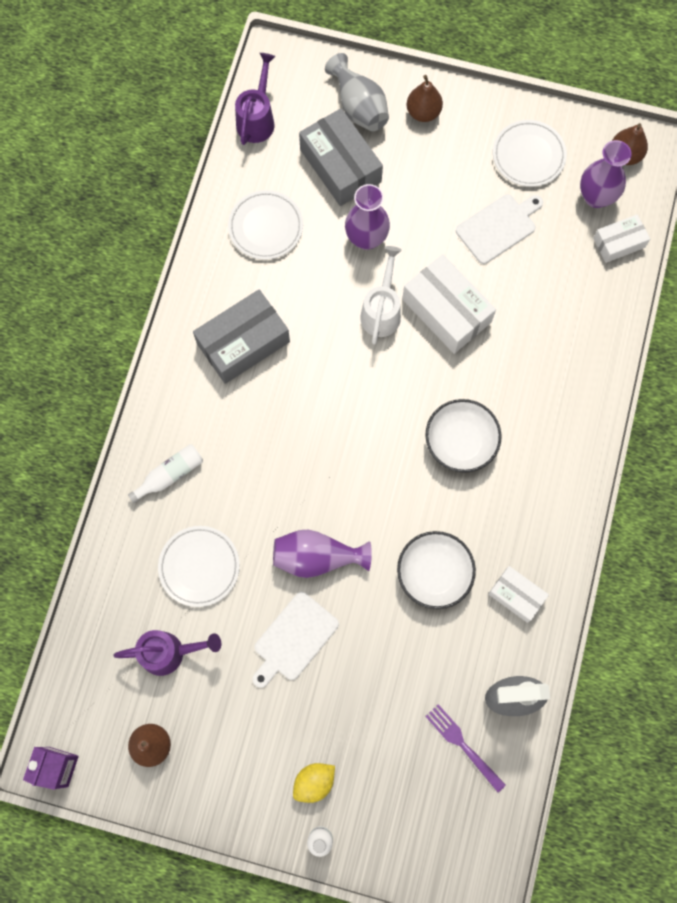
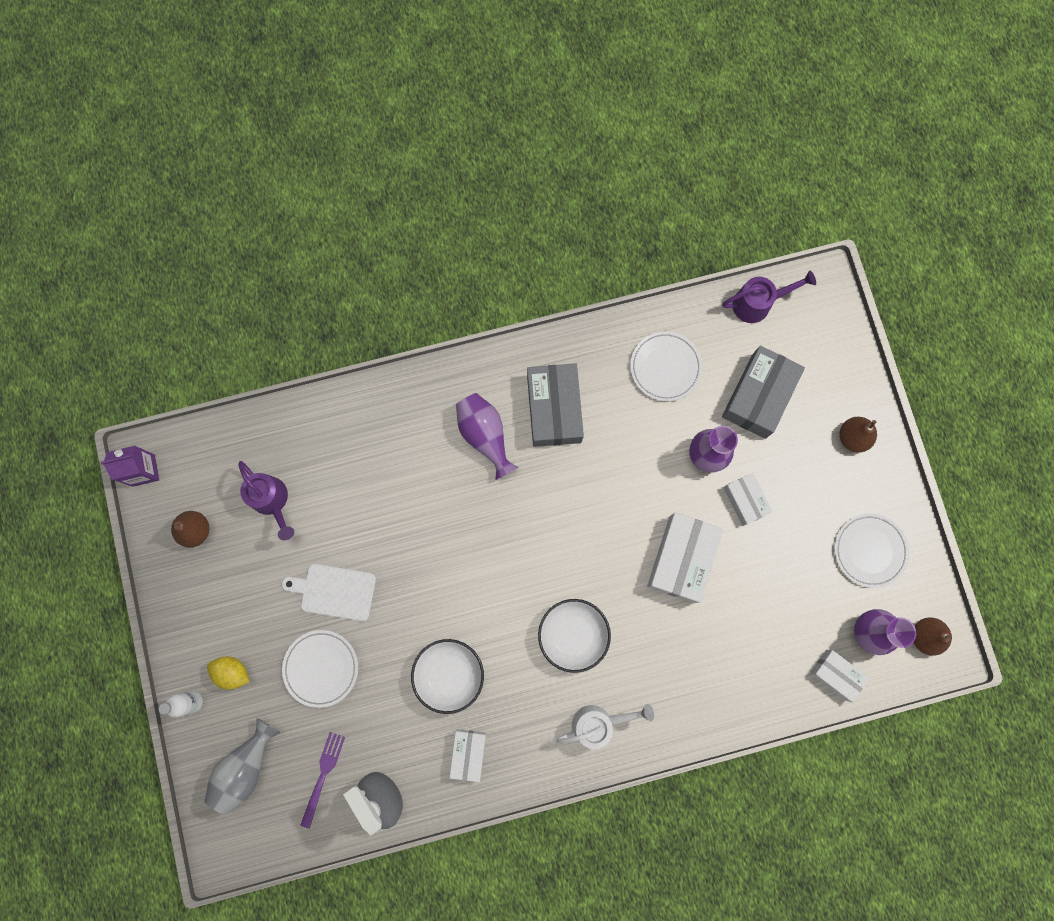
camera: 60 degrees right, 5 degrees up
white bottle [128,444,203,503] -> none
white plate [158,526,240,607] -> white plate moved to [282,630,358,708]
grey box [193,290,290,384] -> grey box turned 60 degrees clockwise [527,363,584,447]
purple vase [273,529,372,578] -> purple vase moved to [456,393,519,480]
grey vase [325,53,389,131] -> grey vase moved to [204,718,281,815]
white watering can [360,246,401,345] -> white watering can moved to [556,704,654,749]
white cutting board [456,194,543,264] -> none
none -> white box [723,473,773,526]

